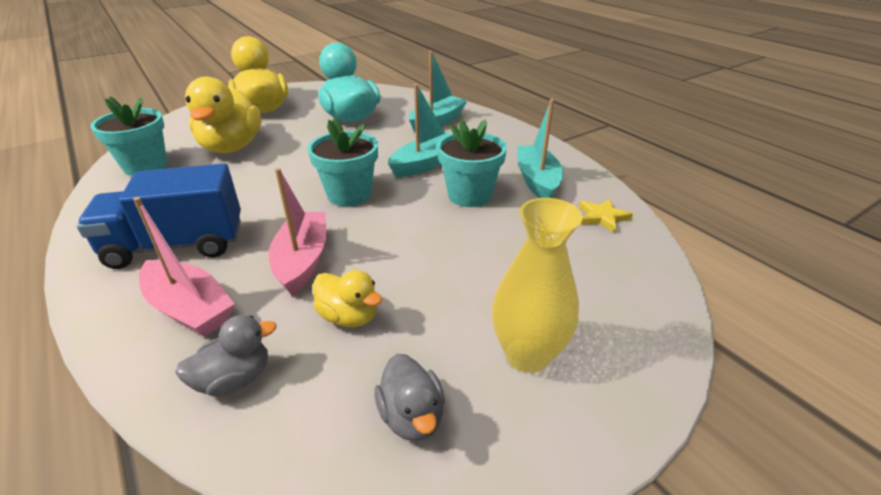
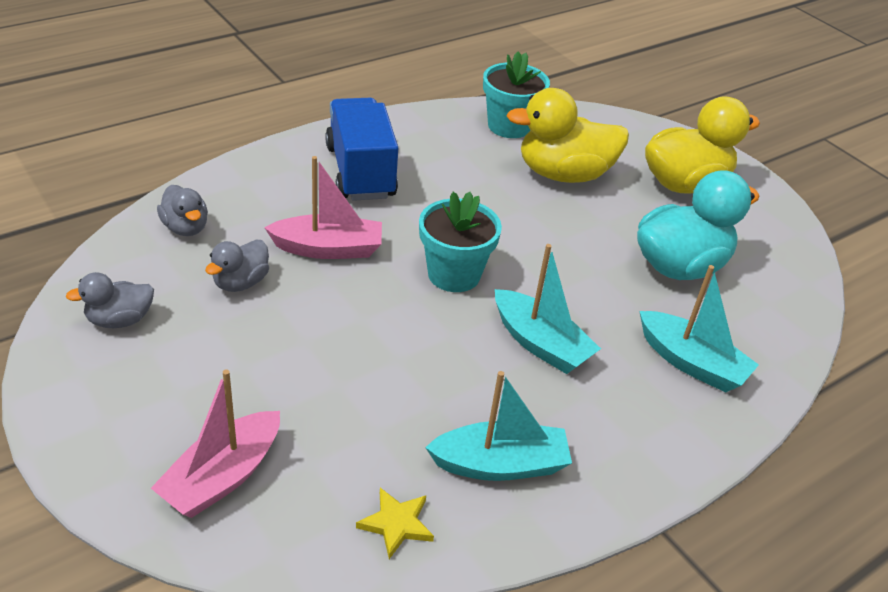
camera: 85 degrees right, 5 degrees up
pink boat [133,197,234,337] -> pink boat moved to [151,369,280,518]
yellow duck [313,270,382,327] -> grey duck [205,240,269,292]
turquoise flower pot [437,119,507,207] -> none
yellow vase [492,198,583,373] -> none

